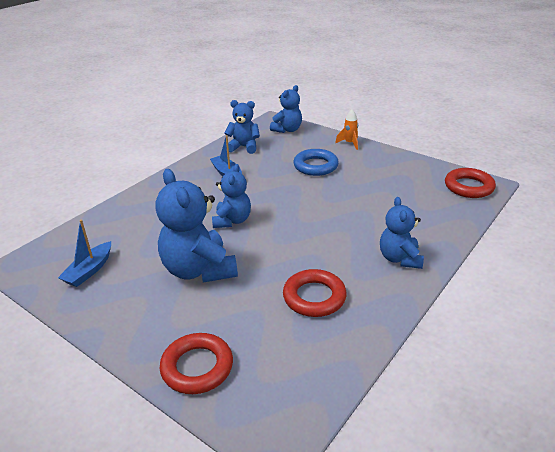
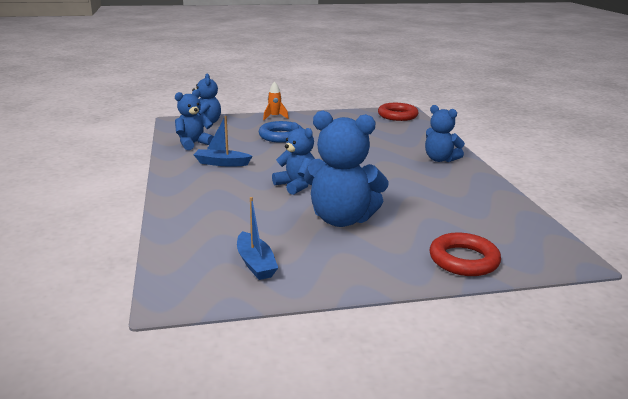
camera: 50 degrees left, 10 degrees down
red ring [283,269,347,317] -> none

